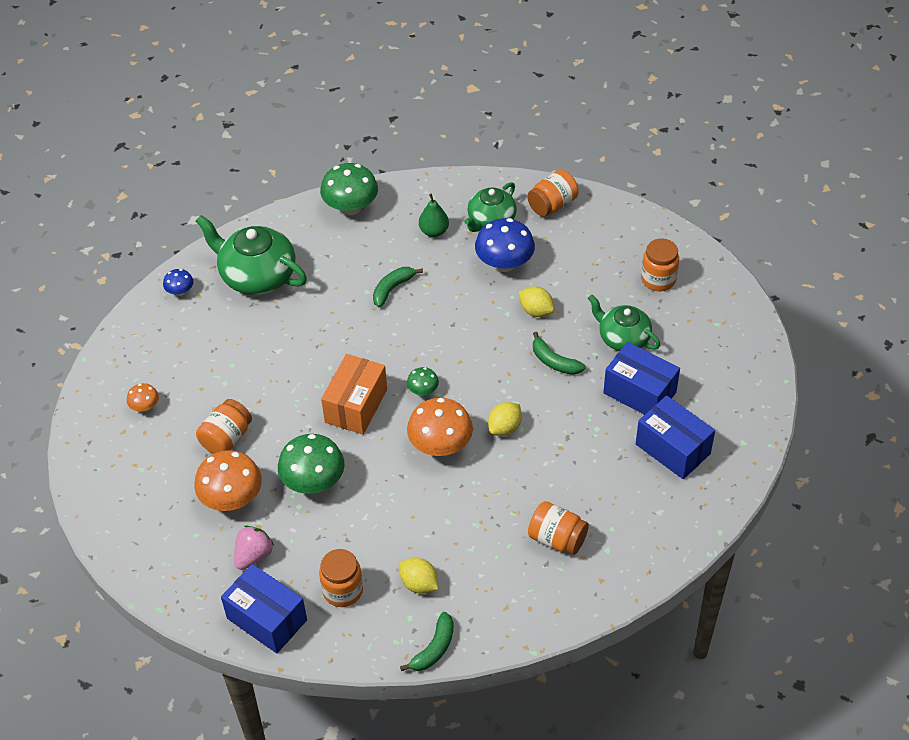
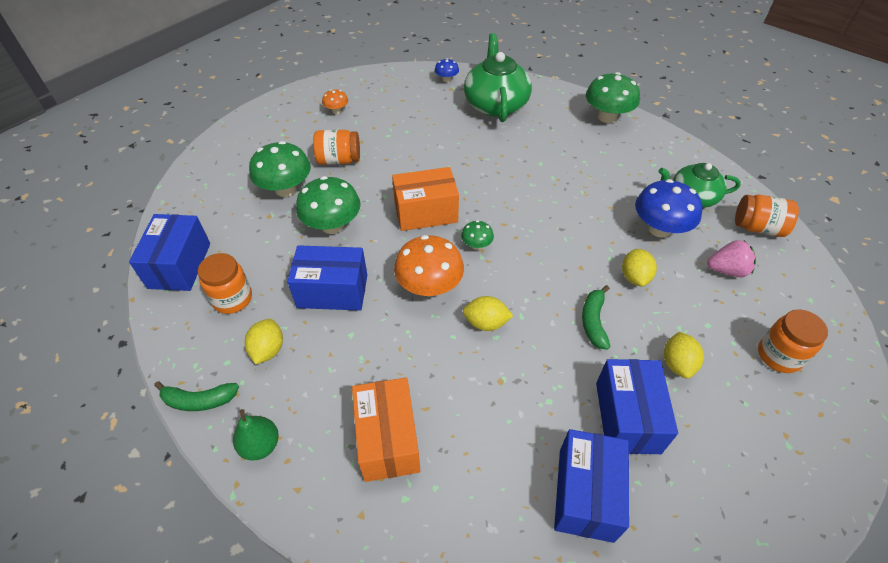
camera: 55 degrees right, 0 degrees up
orange mushroom [194,450,262,511] -> green mushroom [249,141,311,197]
pink strawberry [234,526,274,570] -> pink strawberry moved to [707,240,756,277]
green banana [373,267,423,307] -> none
green pear [419,194,449,237] -> green pear moved to [233,409,279,460]
orange jar [528,501,589,555] -> orange box [352,378,420,482]
green teapot [588,295,660,351] -> yellow lemon [664,332,704,379]
none -> blue box [287,245,367,311]

